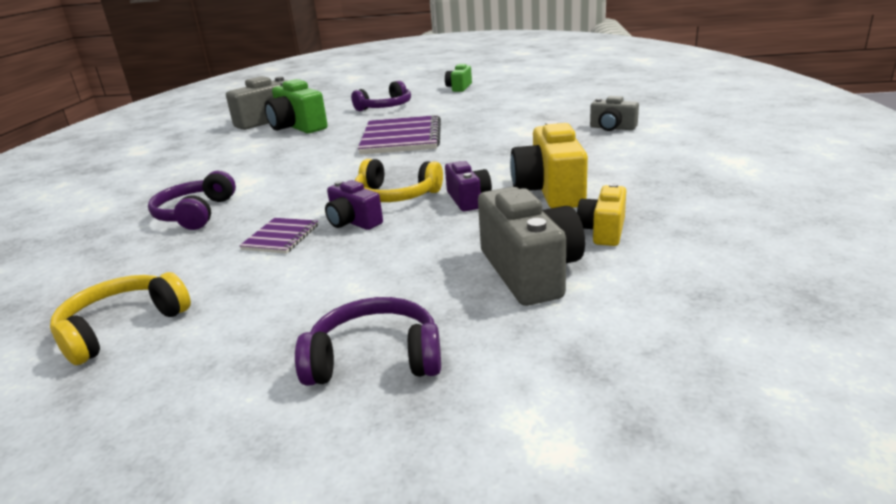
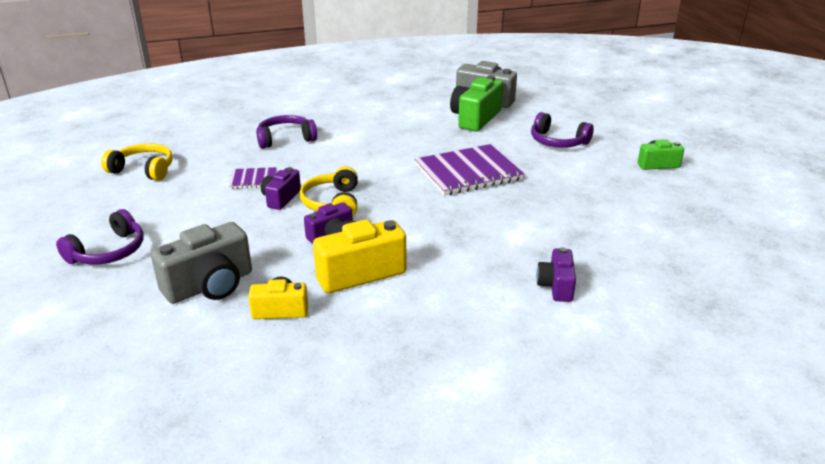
camera: 65 degrees right, 5 degrees up
purple headphones [295,297,441,386] -> purple headphones turned 60 degrees clockwise [56,209,144,265]
grey camera [590,96,639,131] -> purple camera [536,247,576,302]

